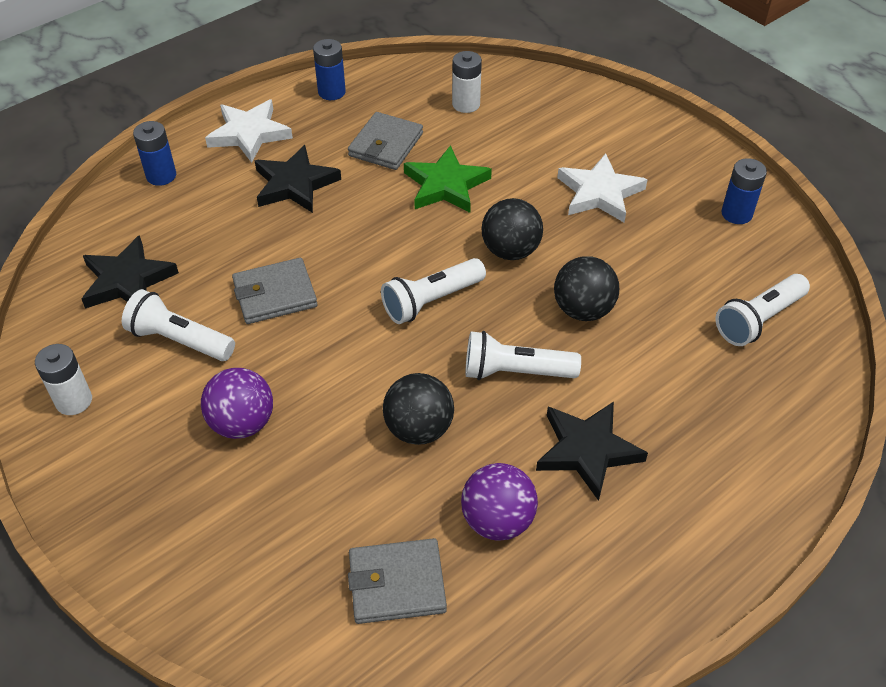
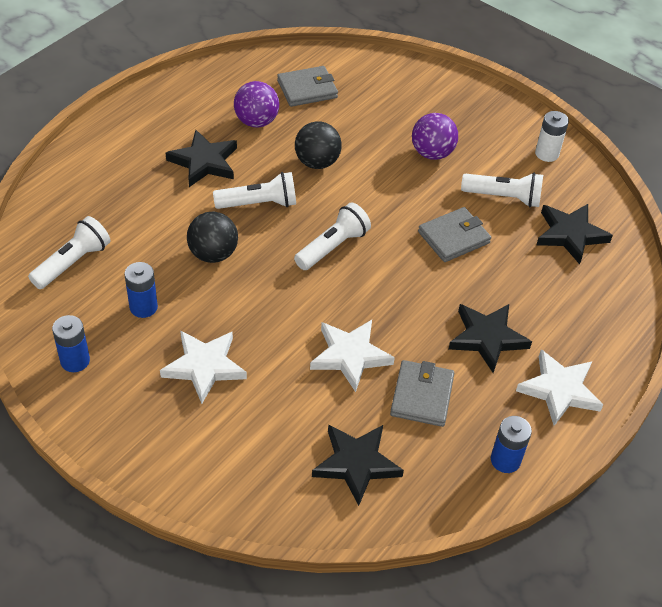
camera: 165 degrees right, 0 degrees up
blue battery [133,121,176,186] -> blue battery moved to [125,262,158,318]
green star [404,145,492,213] -> white star [310,320,395,392]
white battery [452,51,482,113] -> black star [312,424,404,506]
black ball [481,198,543,260] -> none

